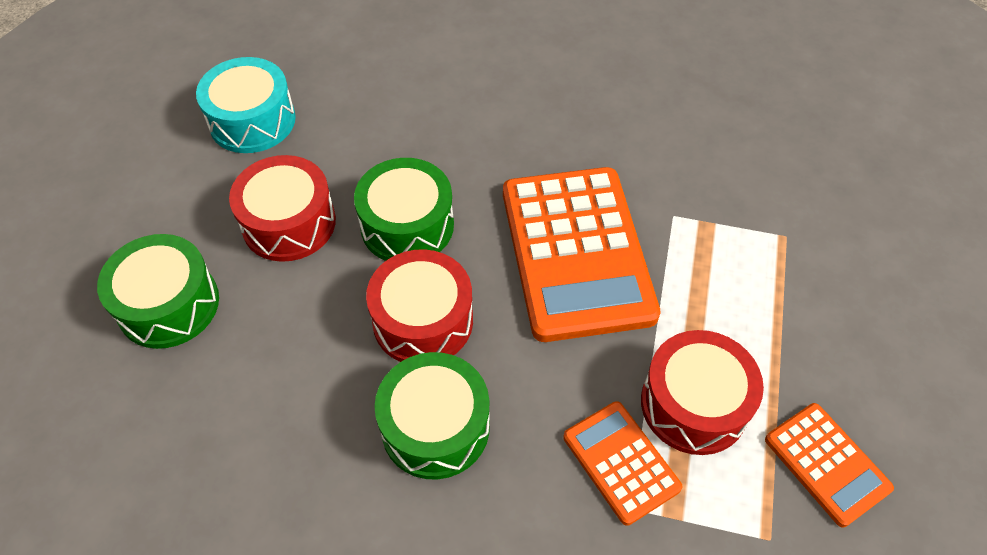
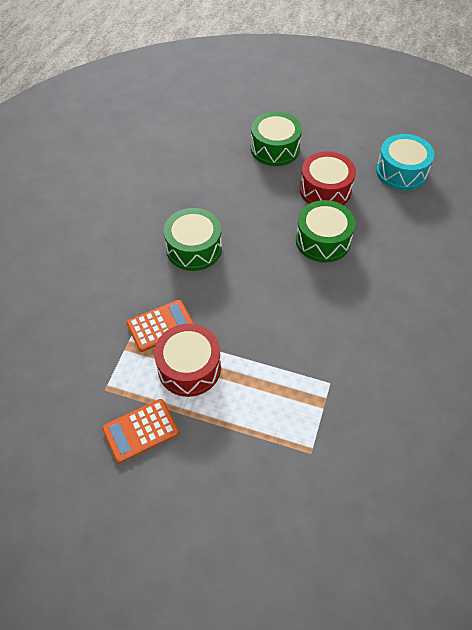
camera: 95 degrees right, 0 degrees up
red drum [366,249,473,362] -> none
orange calculator [503,167,661,342] -> none

